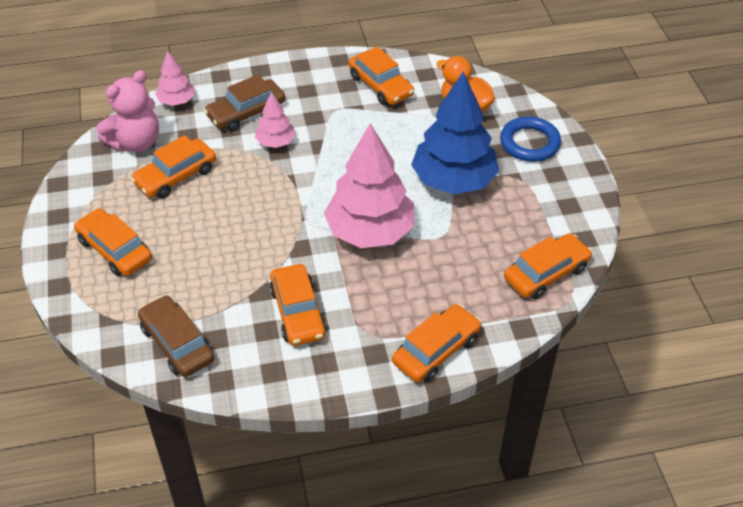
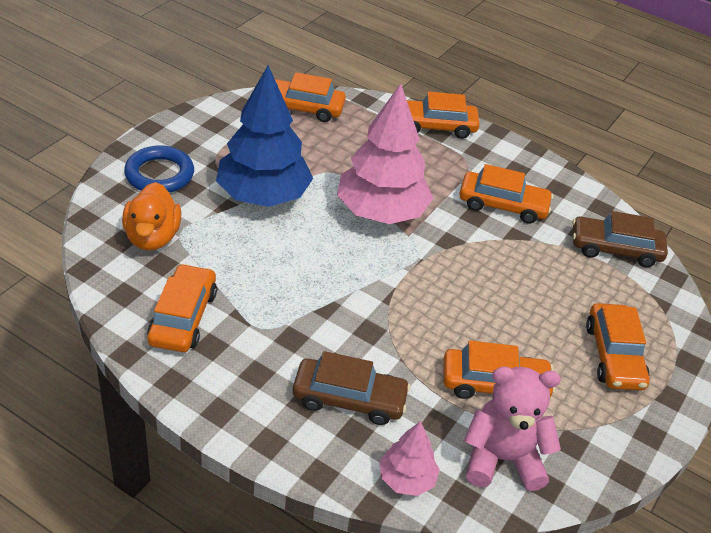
camera: 140 degrees left, 5 degrees down
brown car [138,295,215,377] -> brown car turned 90 degrees clockwise [572,211,668,267]
pink tree [255,92,296,148] -> none
orange car [269,264,327,346] -> orange car turned 75 degrees clockwise [459,164,553,224]

